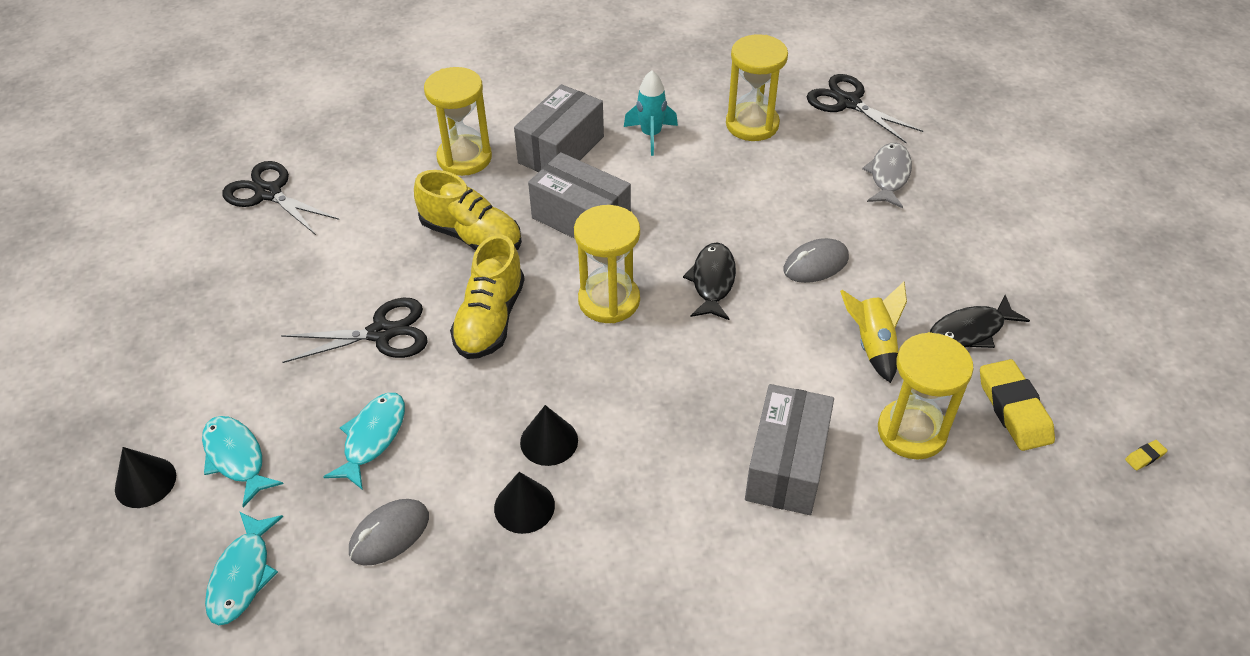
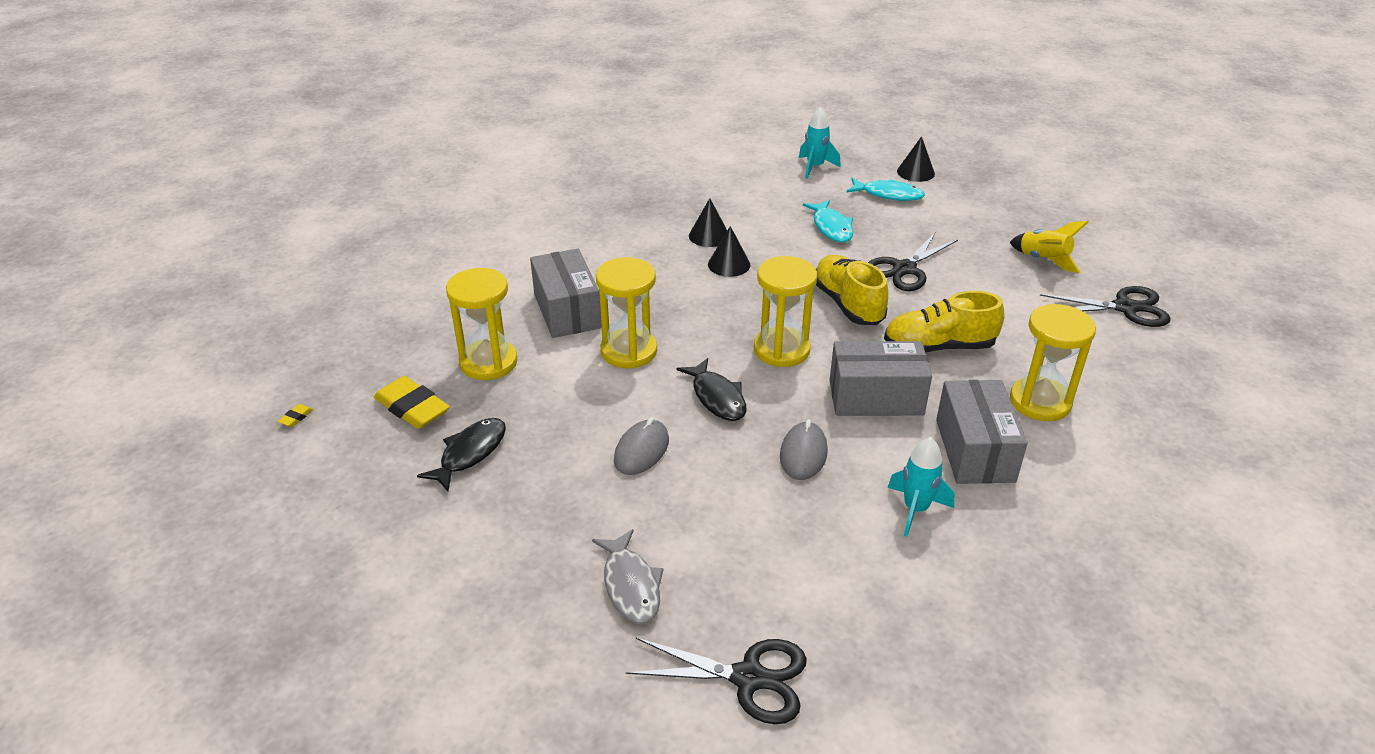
camera: 145 degrees right, 10 degrees down
turquoise fish [205,511,283,626] -> turquoise rocket [799,107,841,179]
grey mouse [349,499,429,566] -> grey mouse moved to [780,419,828,480]
yellow hourglass [726,34,788,141] -> yellow hourglass moved to [596,257,657,368]
yellow rocket [840,282,907,383] -> yellow rocket moved to [1009,221,1089,273]

